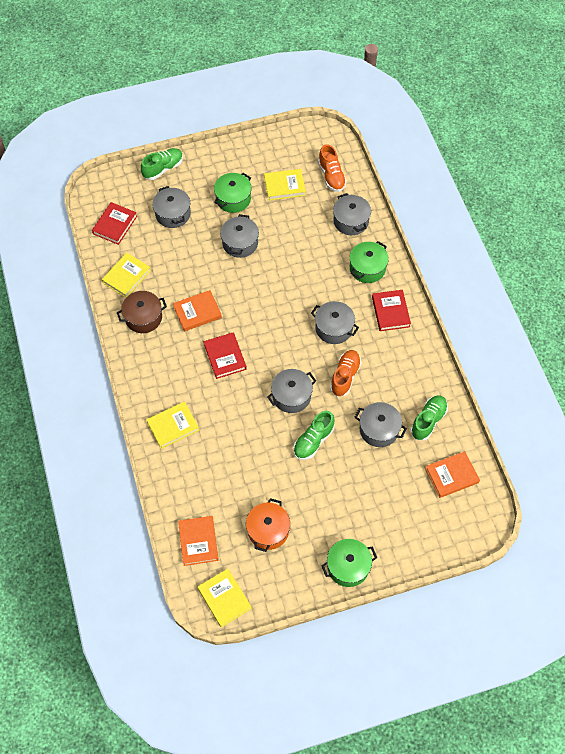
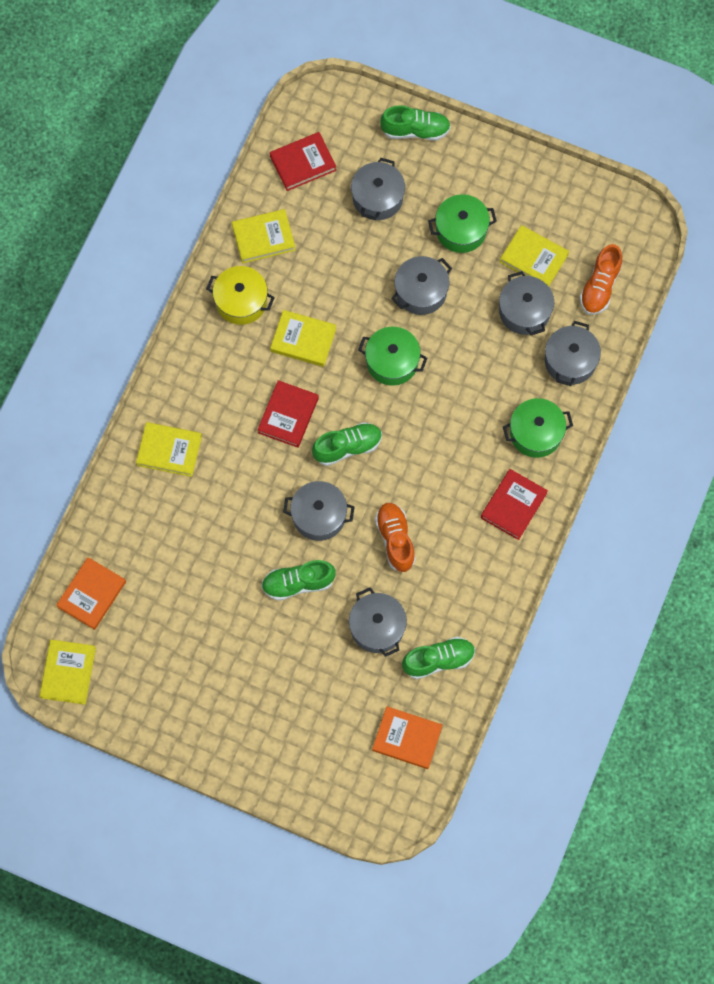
camera: 40 degrees right, 10 degrees up
brown pot [117,291,167,333] -> yellow pot [206,266,275,325]
orange book [173,290,222,331] -> yellow book [270,310,336,367]
orange pot [246,498,290,552] -> none
grey pot [311,301,359,344] -> grey pot moved to [499,271,554,335]
green pot [321,539,377,587] -> green pot moved to [358,327,427,386]
orange shoe [330,350,361,397] -> orange shoe turned 75 degrees counterclockwise [375,502,416,572]
none -> green shoe [312,422,382,466]

